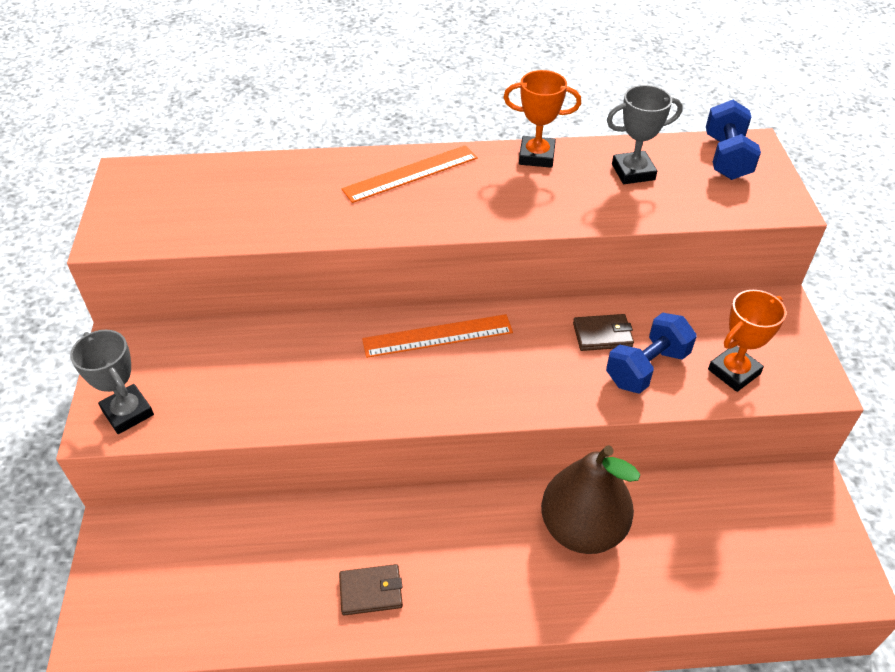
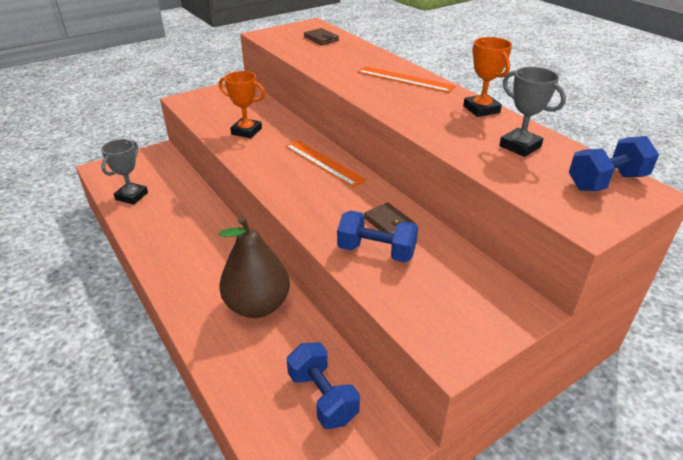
camera: 60 degrees right, 10 degrees down
grey trophy [70,330,154,434] -> grey trophy moved to [101,139,148,205]
brown wallet [339,564,403,616] -> brown wallet moved to [304,28,339,45]
orange trophy [708,290,786,392] -> orange trophy moved to [219,71,265,138]
none -> blue dumbbell [287,342,360,429]

